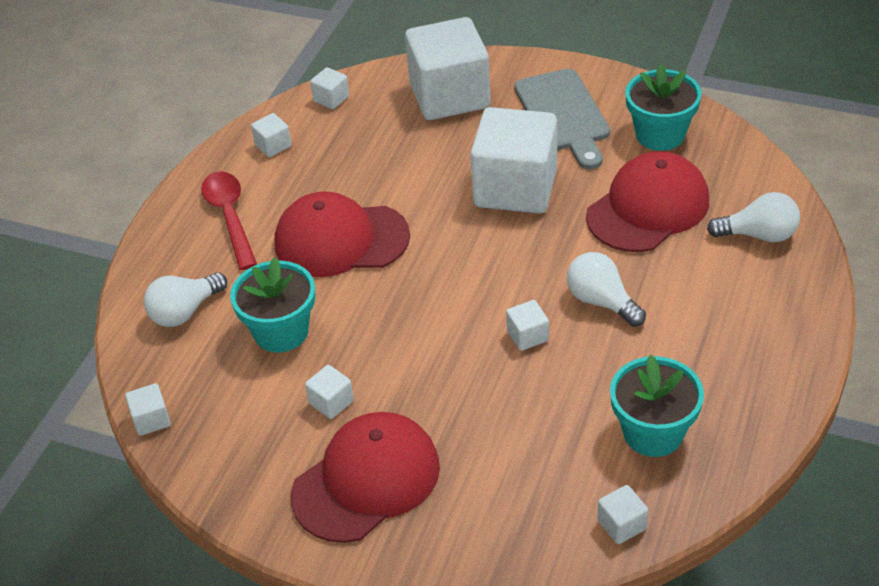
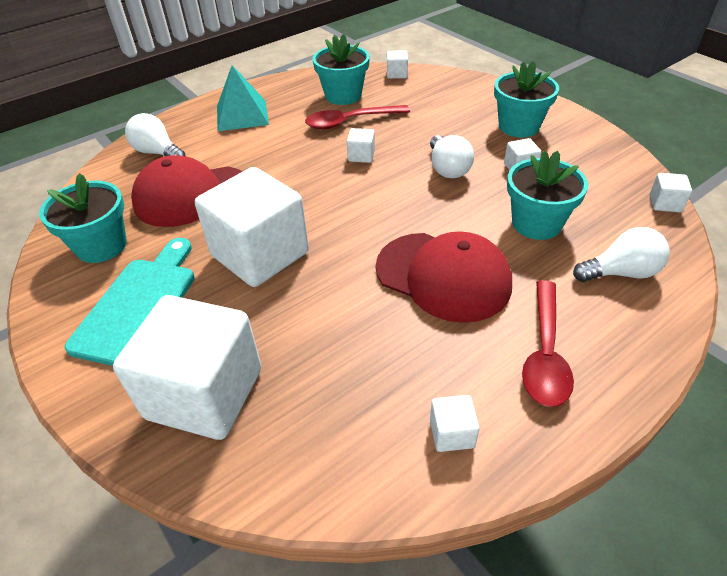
camera: 150 degrees left, 0 degrees up
red cap [291,412,440,543] -> turquoise flower pot [494,61,559,137]
white cube [310,67,349,109] -> none
grey cutting board [514,69,610,169] -> turquoise cutting board [65,238,195,366]
white light bulb [567,252,646,327] -> white light bulb moved to [430,135,474,178]
none -> turquoise pyramid [217,65,269,131]
none -> red spoon [305,105,410,130]

